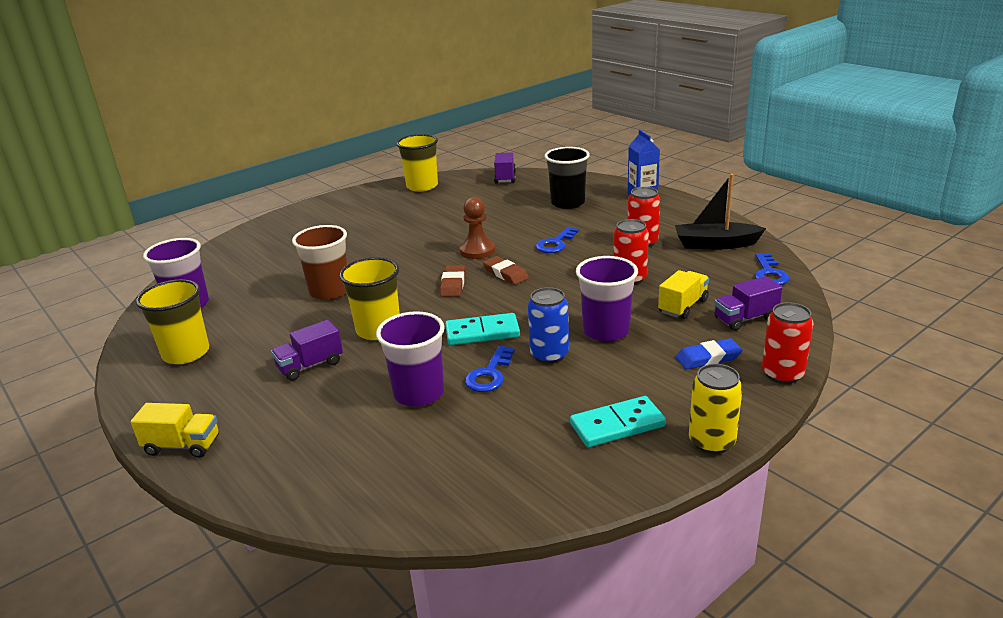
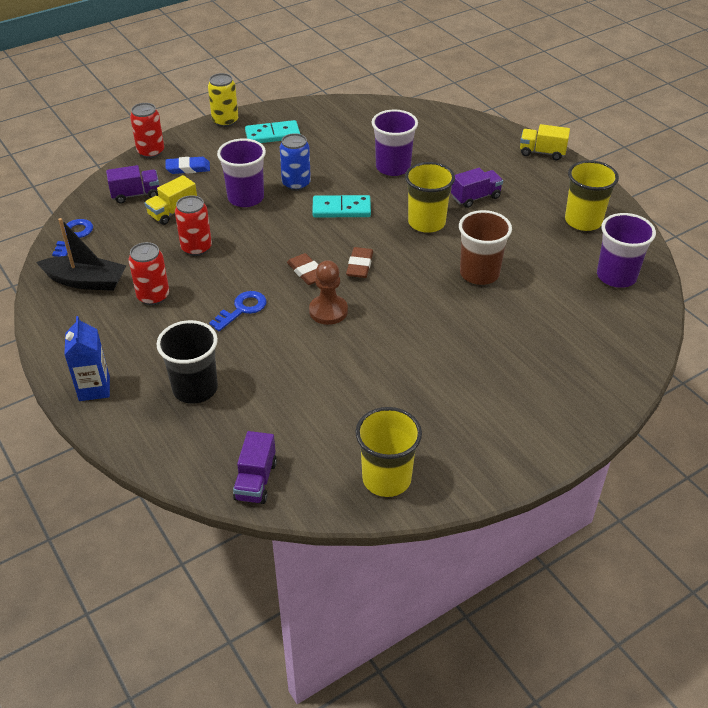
camera: 175 degrees left, 15 degrees up
blue key [465,346,515,392] -> none

